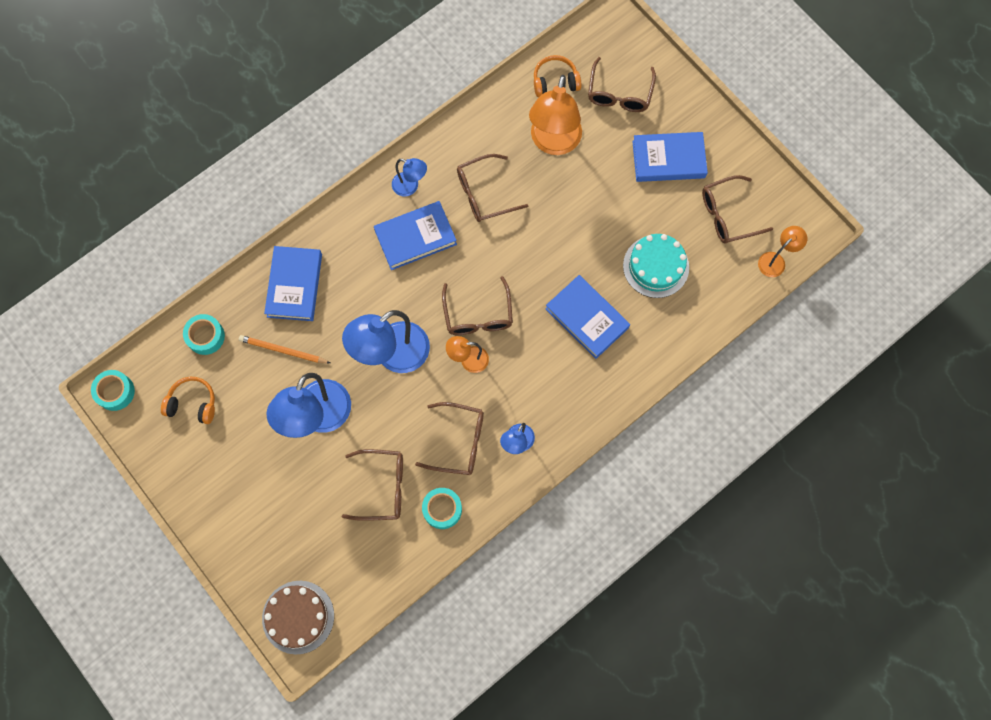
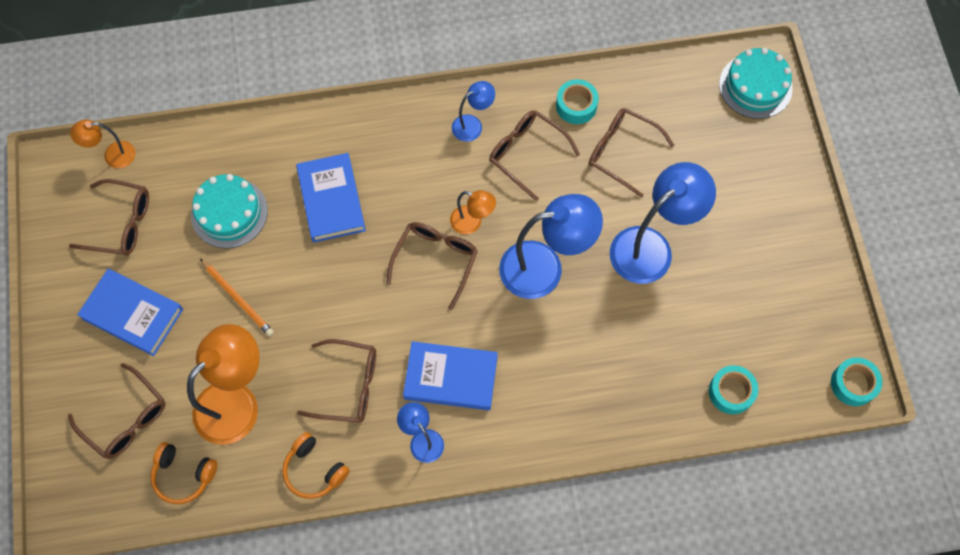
camera: 150 degrees left, 5 degrees down
orange headphones [161,377,215,424] -> orange headphones moved to [282,432,350,499]
orange pencil [239,335,330,363] -> orange pencil moved to [200,259,274,336]
brown cake [262,581,334,655] -> turquoise cake [719,48,793,119]
blue book [264,246,322,321] -> none
brown glasses [588,57,656,112] -> brown glasses turned 90 degrees clockwise [68,363,166,459]

